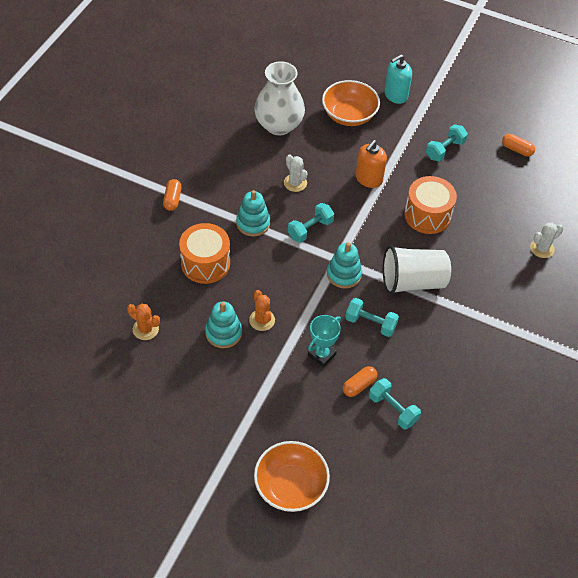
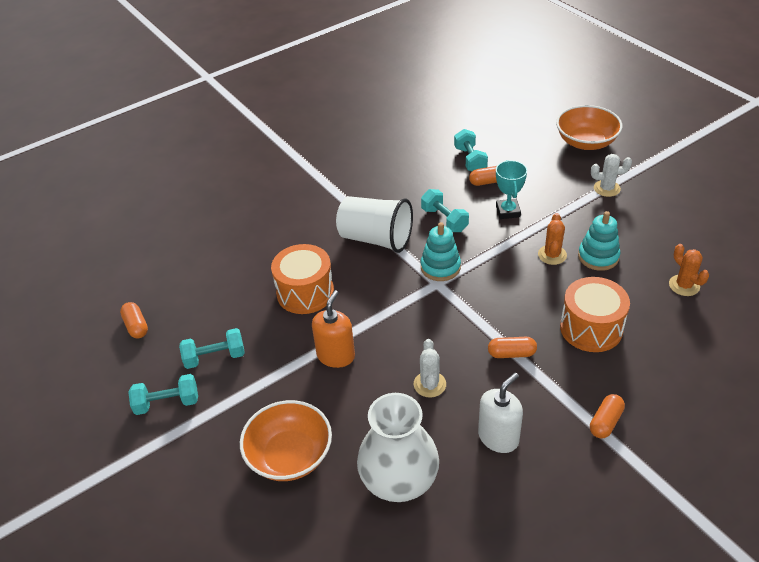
camera: 145 degrees left, 10 degrees down
turquoise stacking toy [236,190,270,236] -> orange capsule [488,337,537,358]
turquoise dumbbell [288,203,334,243] -> turquoise dumbbell moved to [128,374,198,415]
turquoise trophy [308,315,341,367] -> turquoise trophy turned 75 degrees counterclockwise [496,160,527,219]
orange soap dispenser [356,140,387,188] -> orange soap dispenser turned 45 degrees counterclockwise [312,290,355,368]
turquoise soap dispenser [384,54,412,104] -> none
white cactus [530,222,563,258] -> white cactus moved to [591,154,632,197]
none -> white soap dispenser [478,373,523,453]

